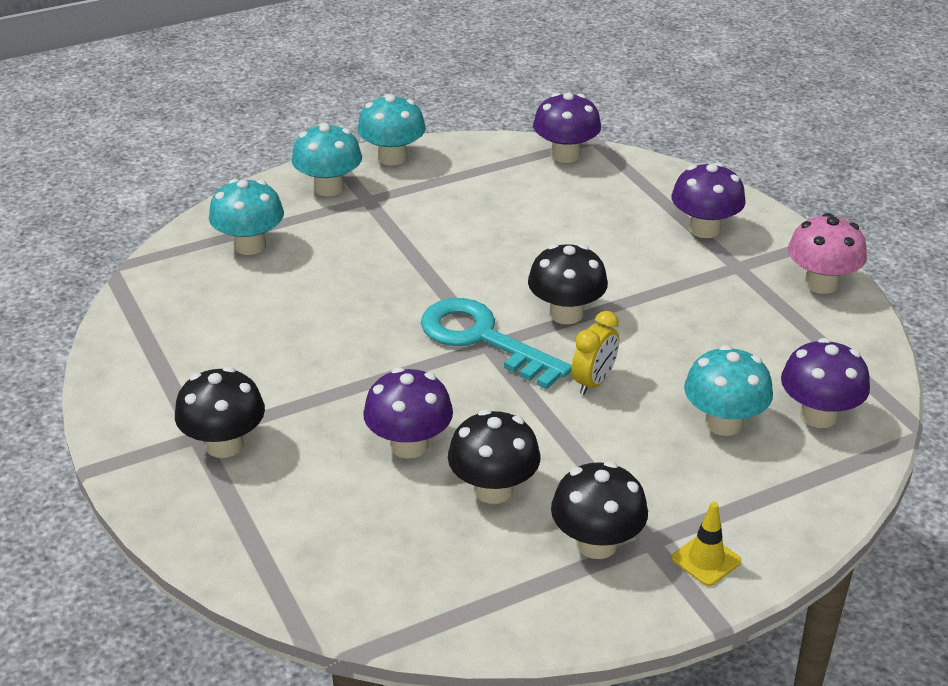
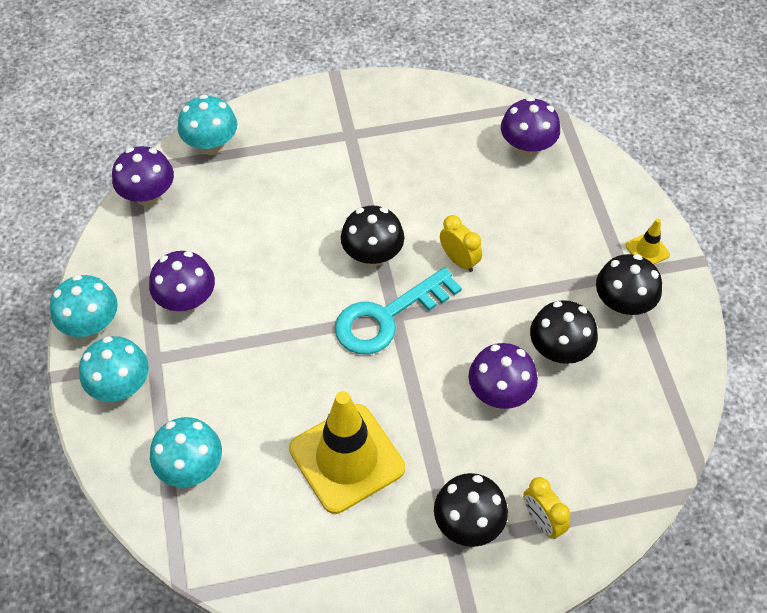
camera: 75 degrees left, 20 degrees up
purple mushroom [672,162,746,238] -> purple mushroom moved to [149,251,215,313]
turquoise mushroom [684,345,773,436] -> turquoise mushroom moved to [178,94,237,155]
pink mushroom [788,213,867,294] -> none
none -> yellow traffic cone [289,391,405,514]
none -> yellow clock [523,477,571,539]

